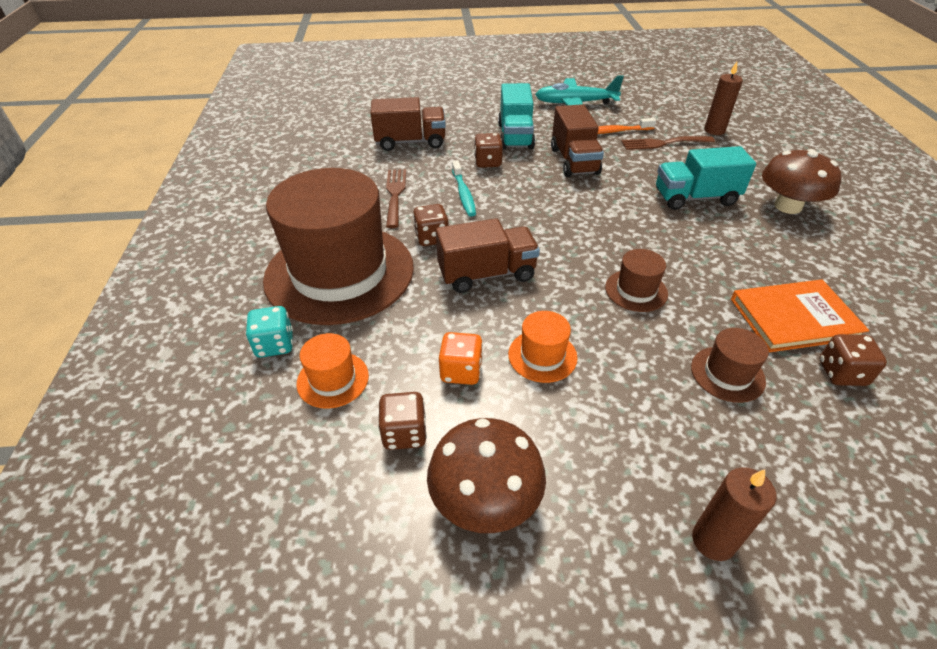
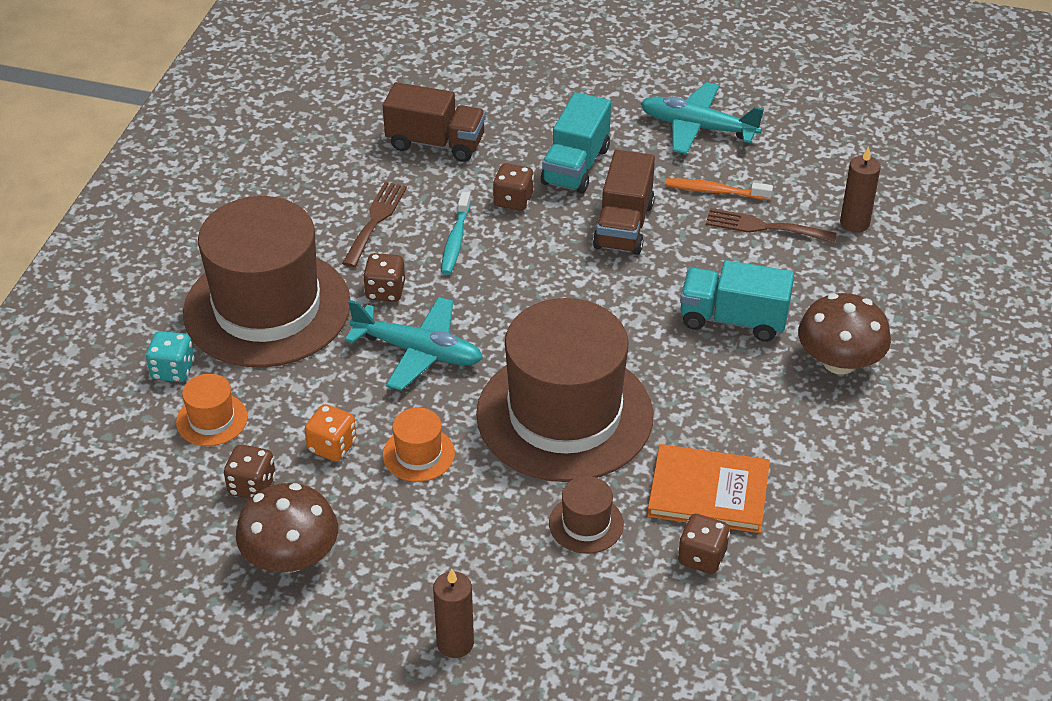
camera: 20 degrees right, 0 degrees up
brown truck [436,218,540,293] -> turquoise plane [345,297,483,391]
brown hat [605,249,668,312] -> brown hat [476,298,653,482], size x2.50

